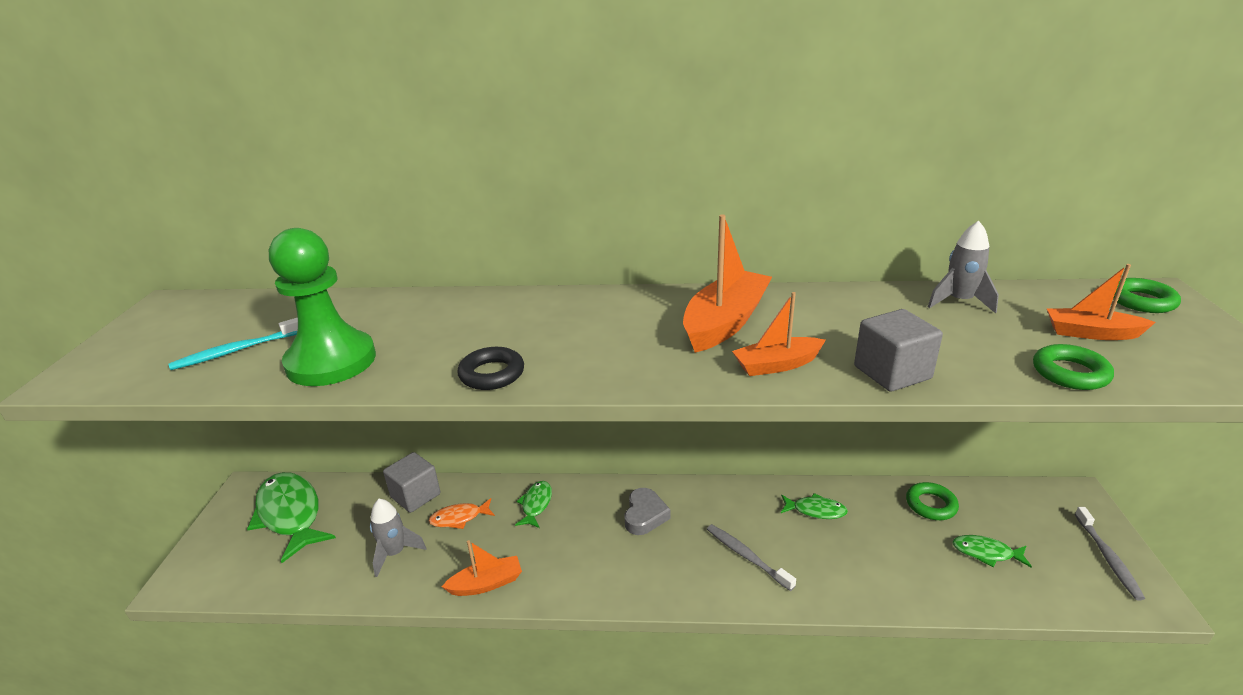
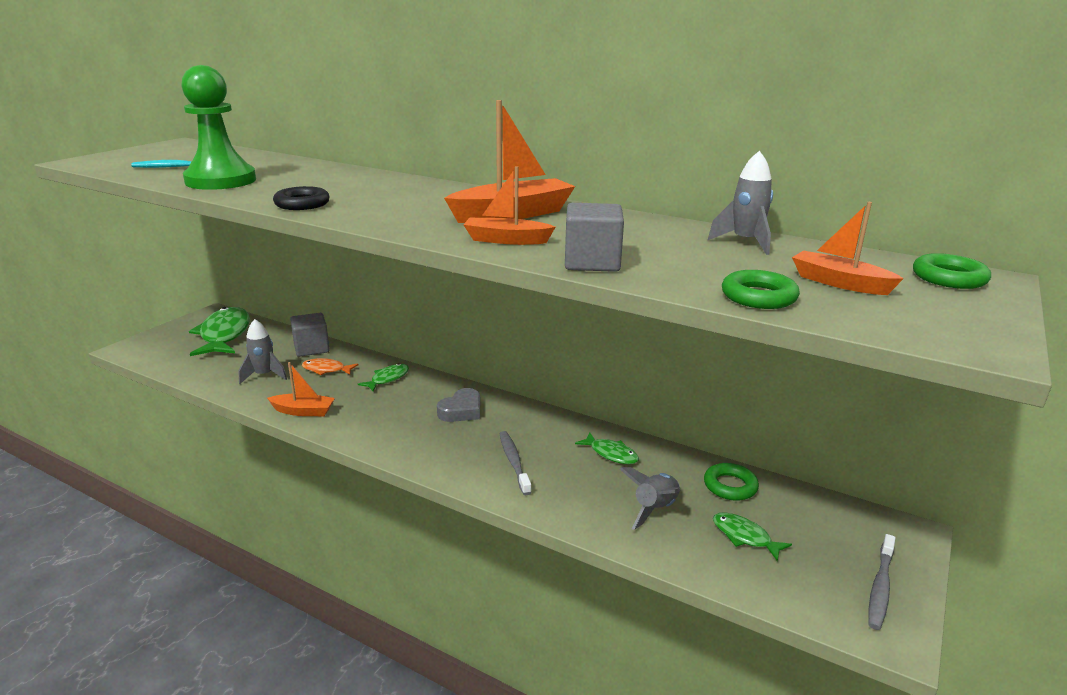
camera: 25 degrees right, 5 degrees down
none -> grey rocket [620,467,680,530]

